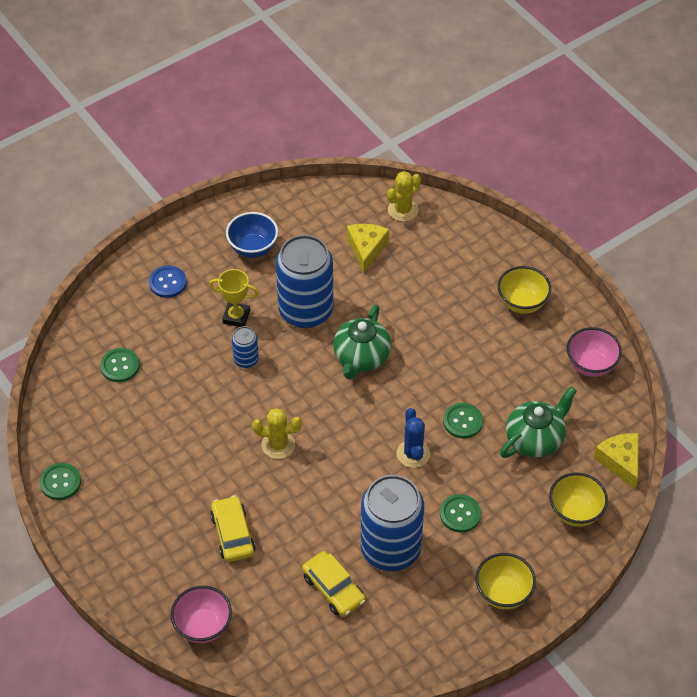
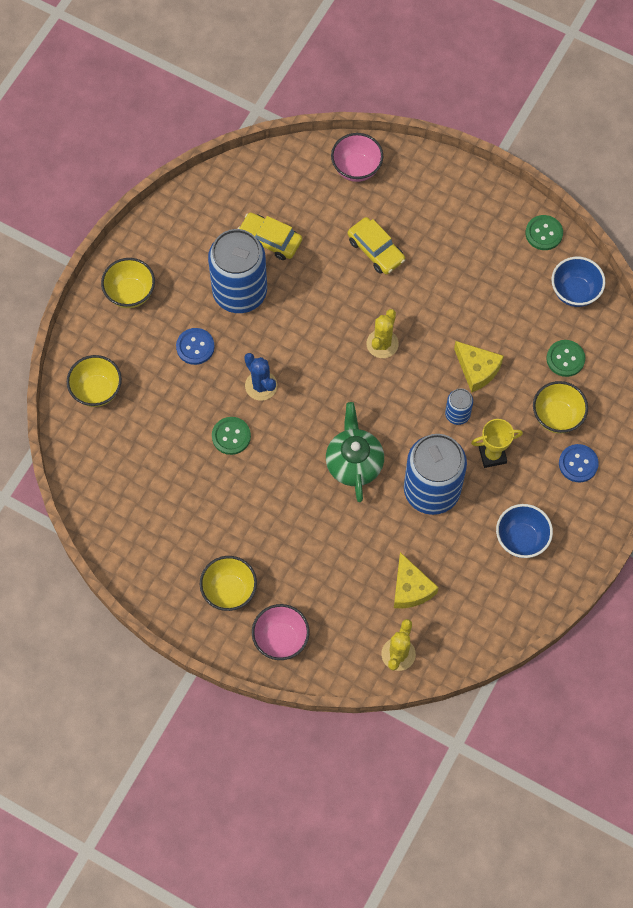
camera: 155 degrees right, 15 degrees up
yellow cactus [252,408,302,459] -> yellow cactus turned 45 degrees counterclockwise [367,309,399,358]
green button [440,494,481,533] -> blue button [176,328,215,365]
green teapot [500,386,577,458] -> none
pink bowl [567,327,622,377] -> pink bowl moved to [252,604,310,660]
yellow cheese [594,433,639,489] -> yellow cheese moved to [454,341,504,393]
none -> yellow bowl [533,381,588,433]
none -> blue bowl [552,257,605,307]

